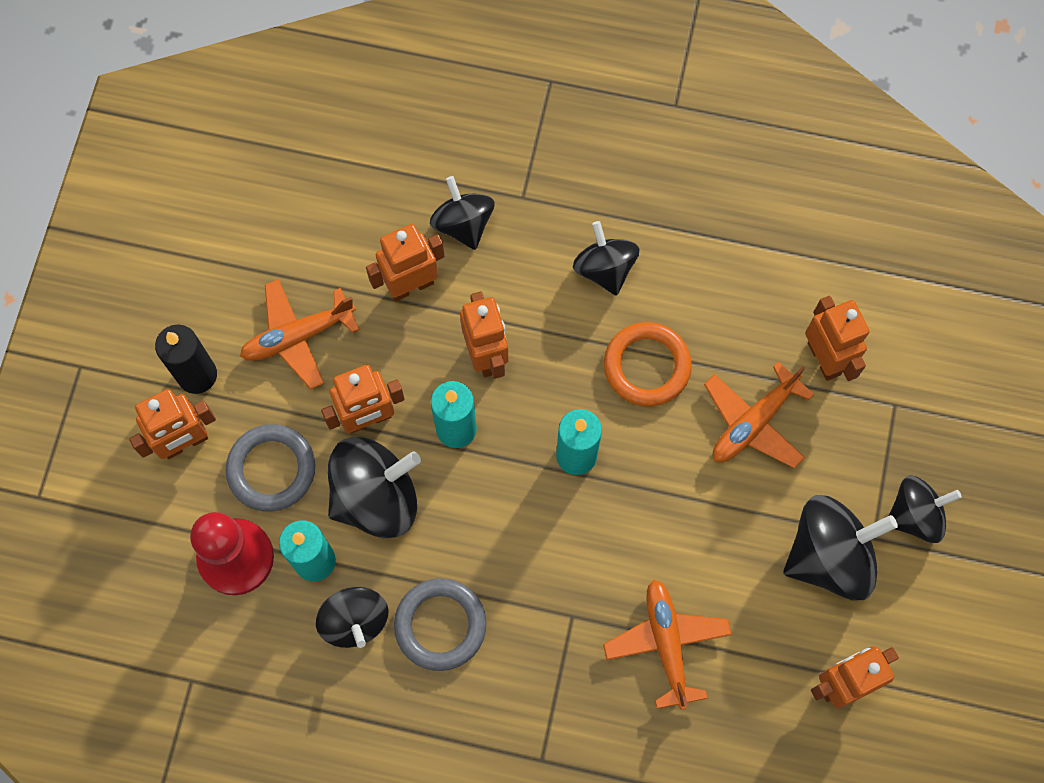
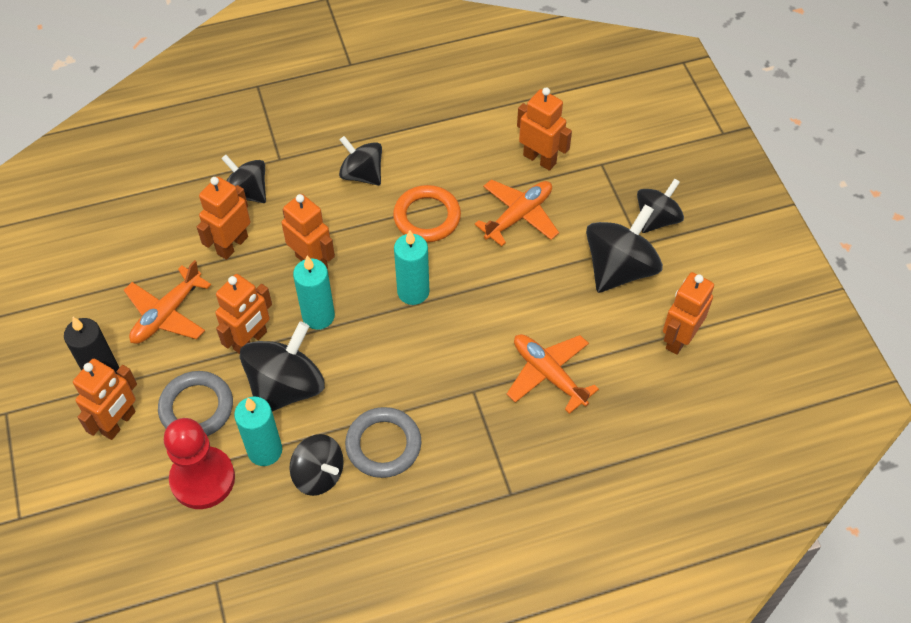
camera: 30 degrees left, 15 degrees down
orange plane [704,362,814,468] -> orange plane turned 150 degrees counterclockwise [475,179,559,246]

